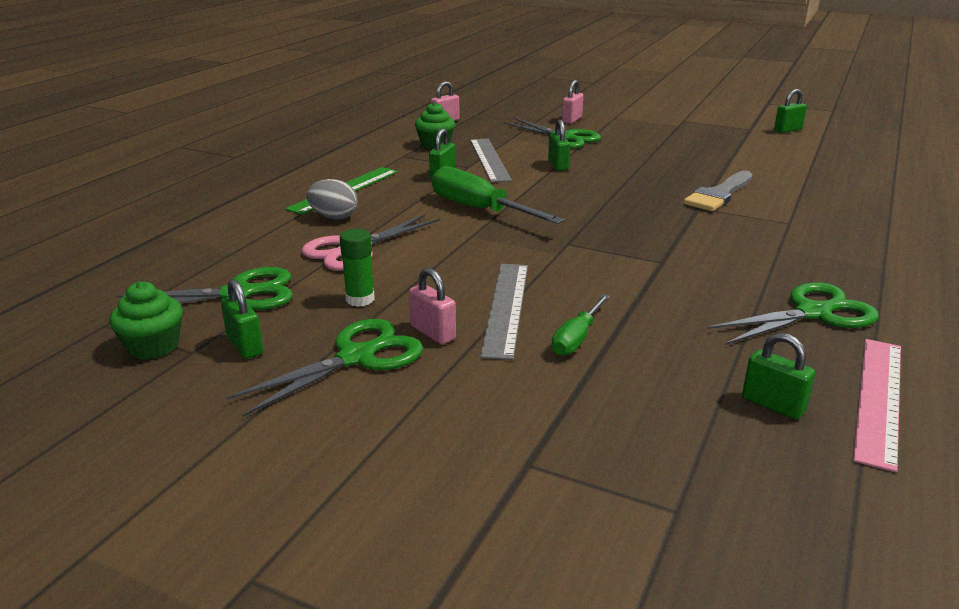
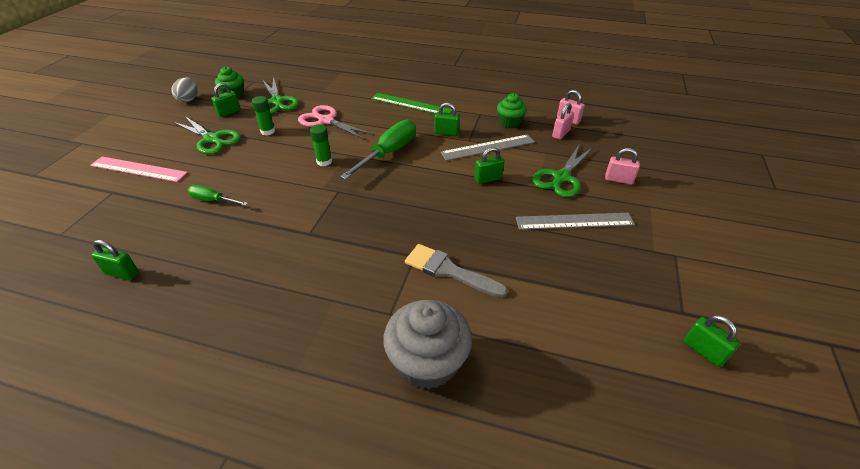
camera: 80 degrees right, 15 degrees up
grey egg [306,179,358,219] -> grey egg moved to [171,78,198,103]
pink padlock [409,267,456,344] -> pink padlock moved to [552,103,574,140]
grey ruler [480,264,528,360] -> grey ruler moved to [516,213,635,230]
green scissors [707,282,879,345] -> none
green padlock [742,333,815,420] -> green padlock turned 75 degrees clockwise [91,240,139,280]
pink ruler [853,339,901,472] -> pink ruler moved to [90,157,188,182]
none -> green glue stick [310,124,332,166]
none -> grey cupcake [383,300,472,390]

